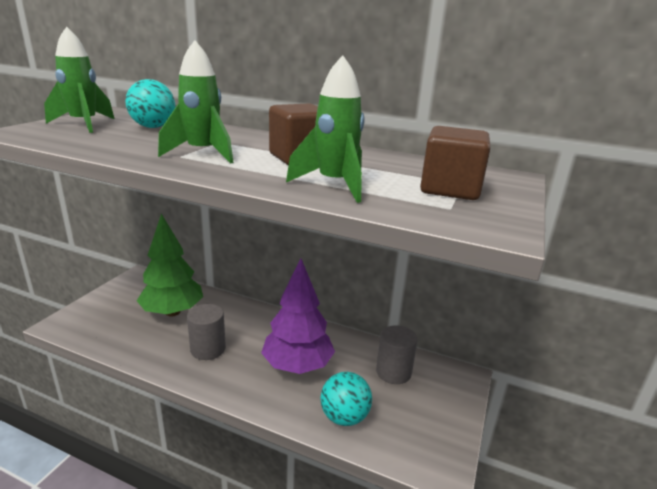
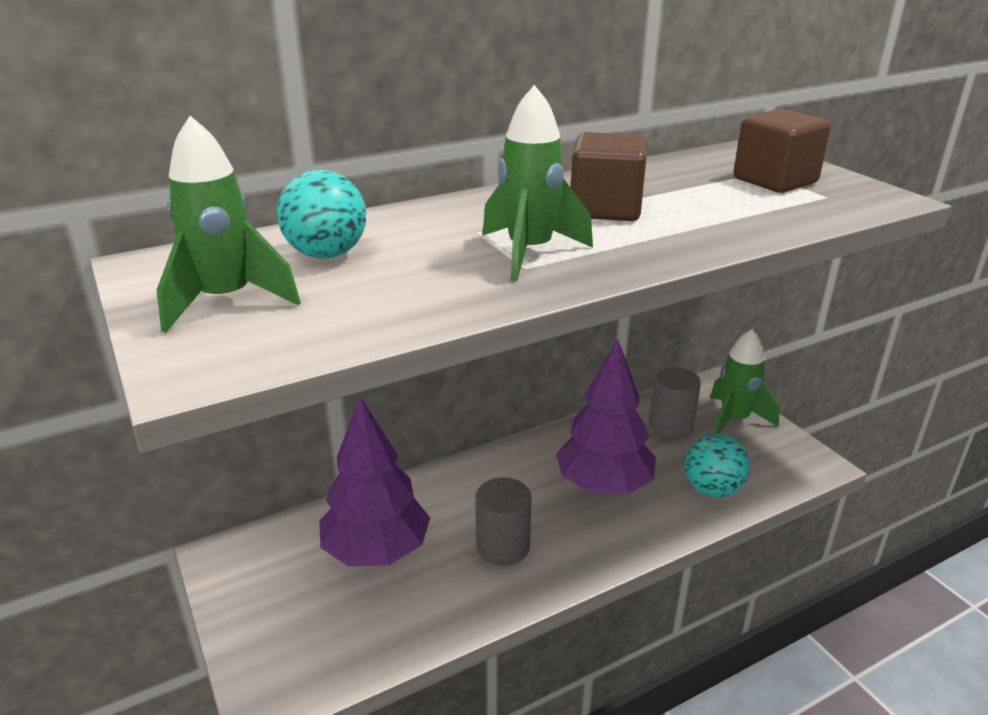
camera: 50 degrees left, 5 degrees up
green tree [137,214,203,316] -> purple tree [319,396,430,566]
green rocket [286,55,364,203] -> green rocket moved to [710,329,780,434]

